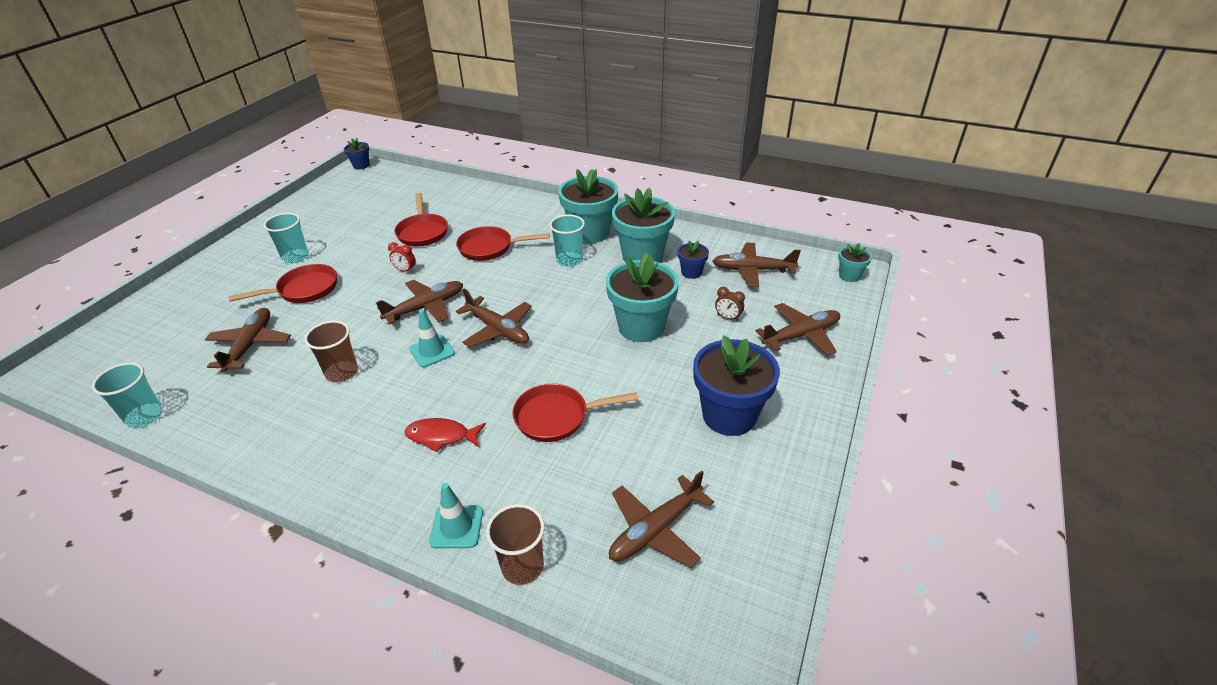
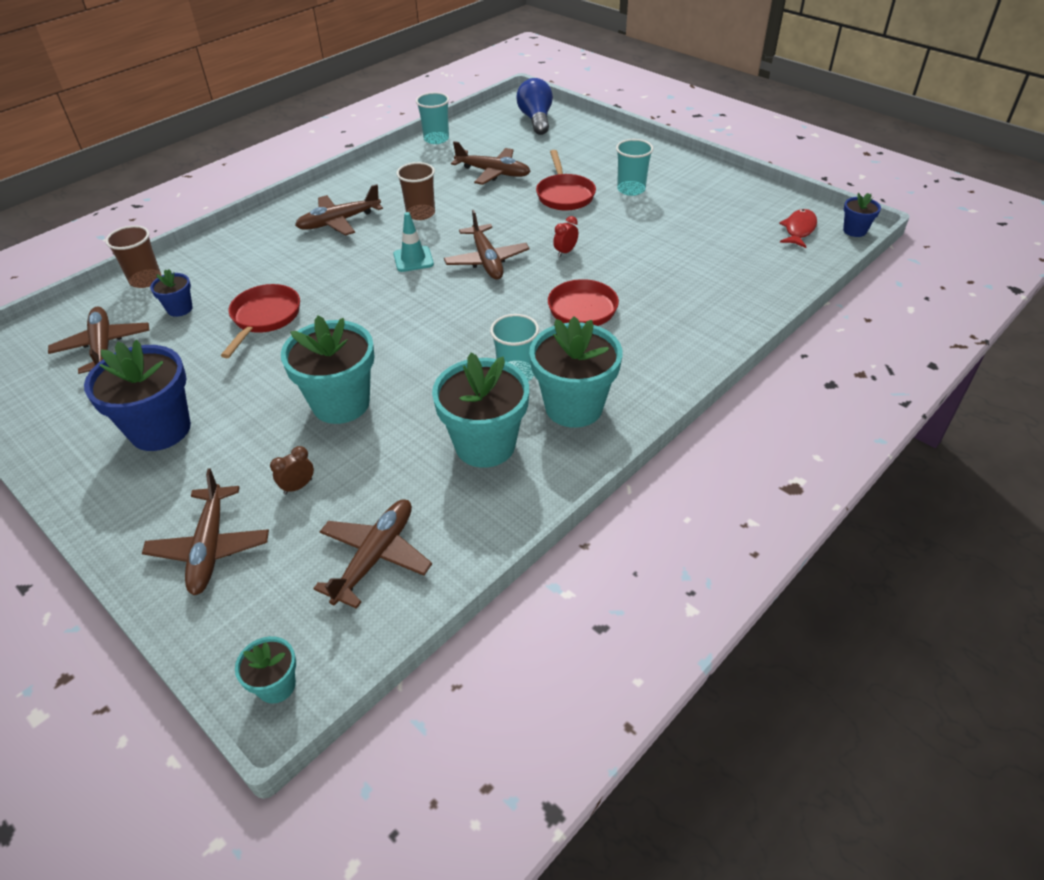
camera: 110 degrees right, 5 degrees up
red pan [394,193,448,246] -> none
red fish [405,418,486,452] -> red fish moved to [779,209,817,248]
turquoise traffic cone [429,483,483,548] -> none
brown plane [456,288,532,347] -> brown plane moved to [295,184,383,236]
blue flower pot [678,240,709,279] -> blue flower pot moved to [150,270,193,317]
none -> blue light bulb [516,78,553,135]

